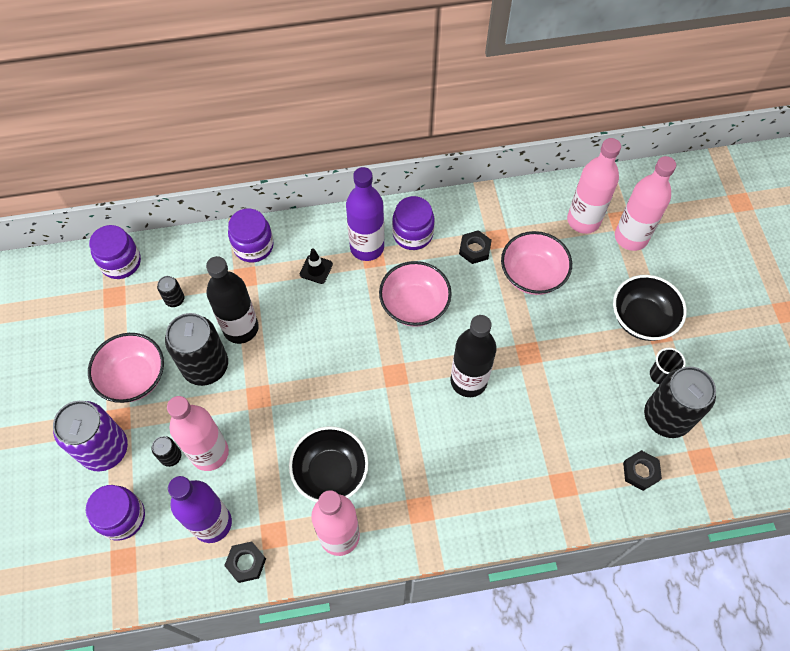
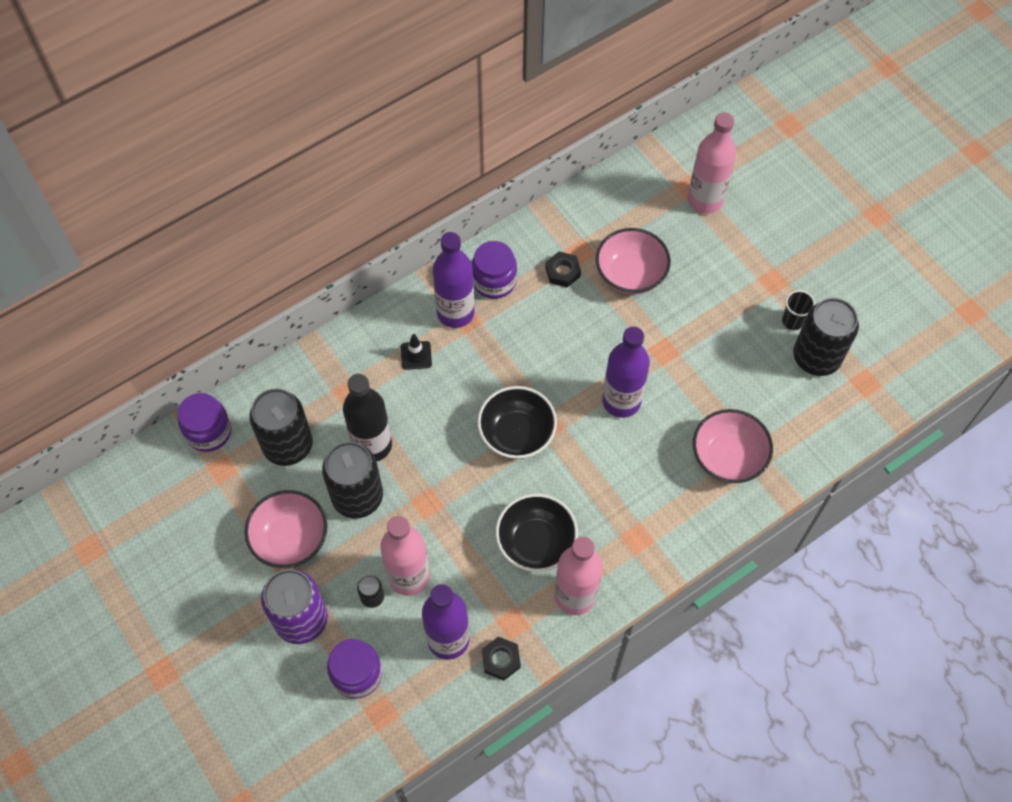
camera: 25 degrees left, 0 degrees up
black can [157,276,184,307] -> black can [249,389,313,466], size x2.25
purple jar [228,209,274,263] -> none
pink bowl [379,261,452,327] -> pink bowl moved to [693,409,773,483]
black bottle [451,315,496,397] -> purple bottle [602,326,650,418]
pink bottle [567,138,621,234] -> none
black bowl [613,275,687,341] -> black bowl moved to [477,386,557,459]
black nut [623,450,662,491] -> none

